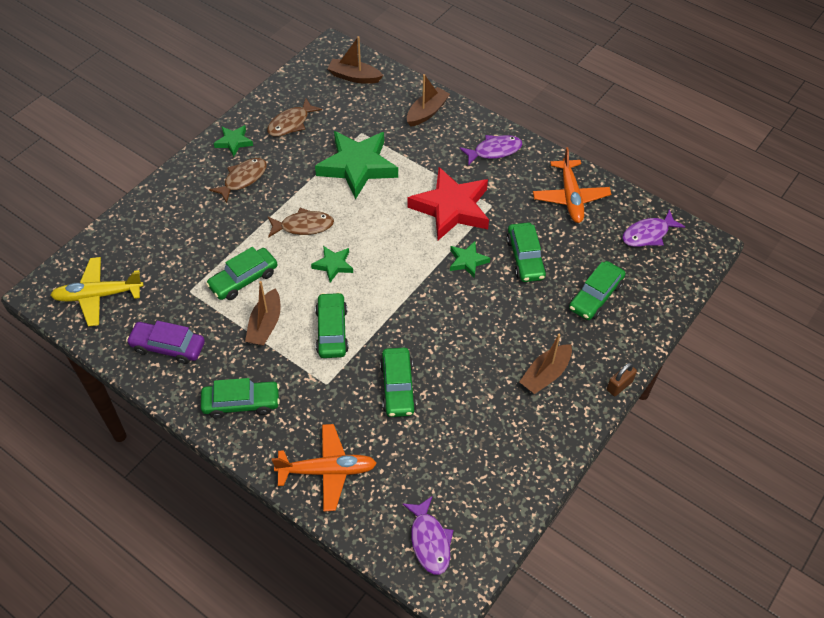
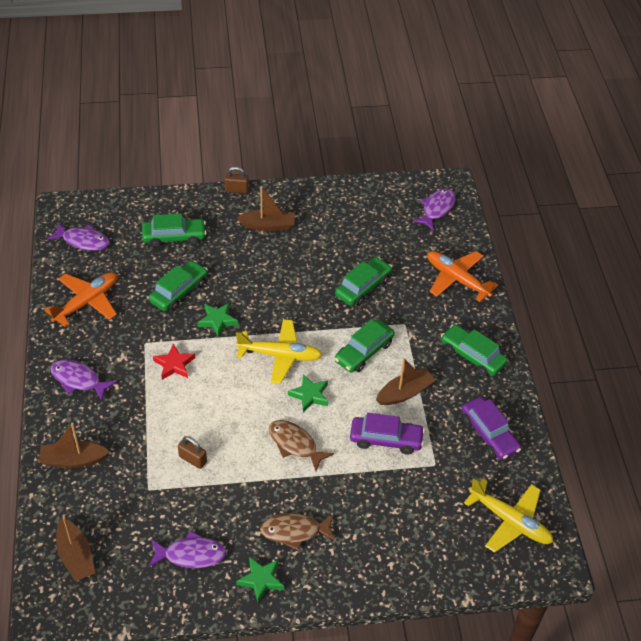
camera: 135 degrees left, 5 degrees down
green car [206,247,277,300] -> purple car [350,413,425,454]
brown fish [267,98,322,137] -> purple fish [149,531,227,568]
green star [315,131,398,200] -> brown padlock [178,436,207,469]
red star [407,167,489,240] -> red star [153,343,195,380], size x0.48
none -> yellow plane [236,319,322,384]

